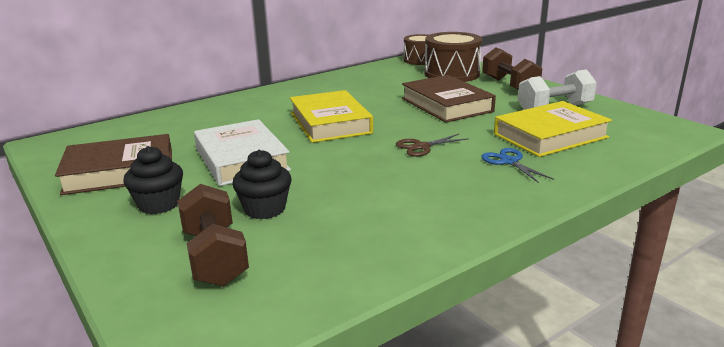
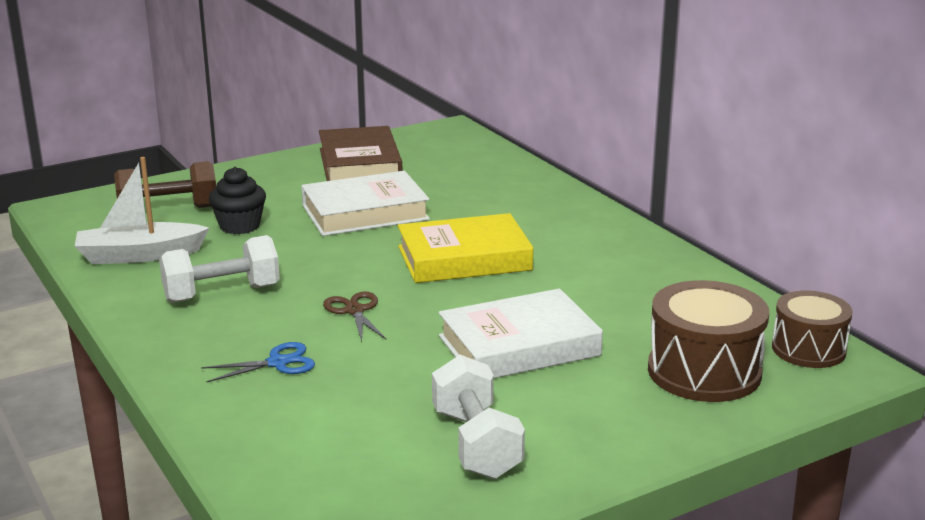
camera: 95 degrees right, 0 degrees up
black cupcake [123,146,183,214] -> none
brown book [402,75,496,123] -> white book [439,289,603,378]
brown dumbbell [482,47,542,90] -> none
yellow book [494,101,612,157] -> none
none -> white boat [75,157,209,264]
none -> white dumbbell [159,235,280,303]

